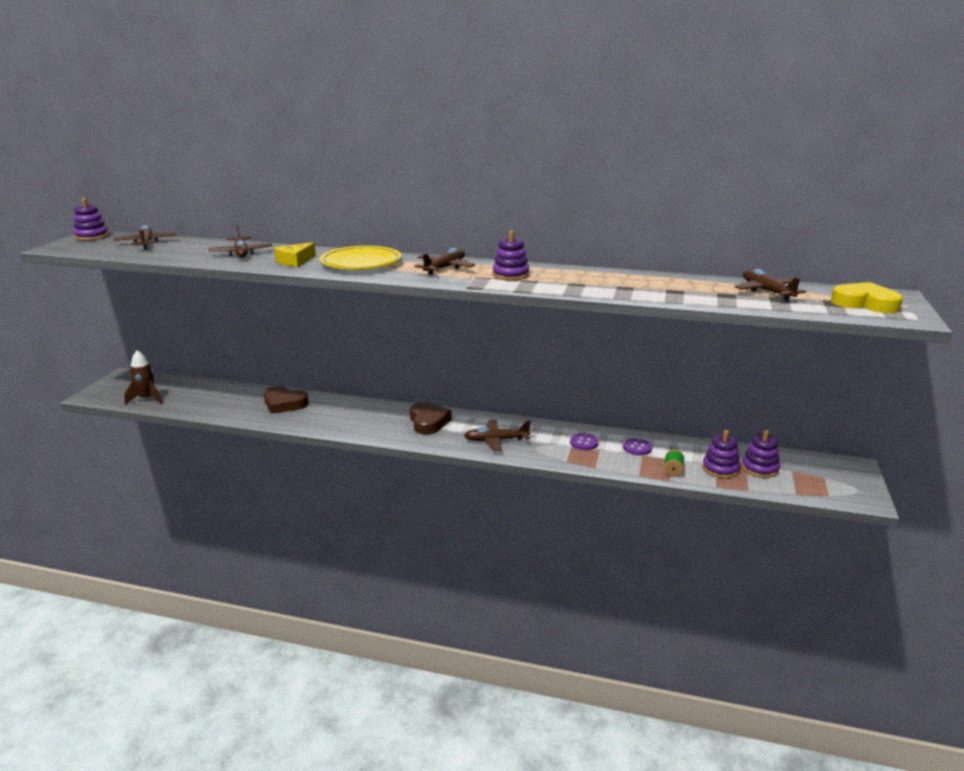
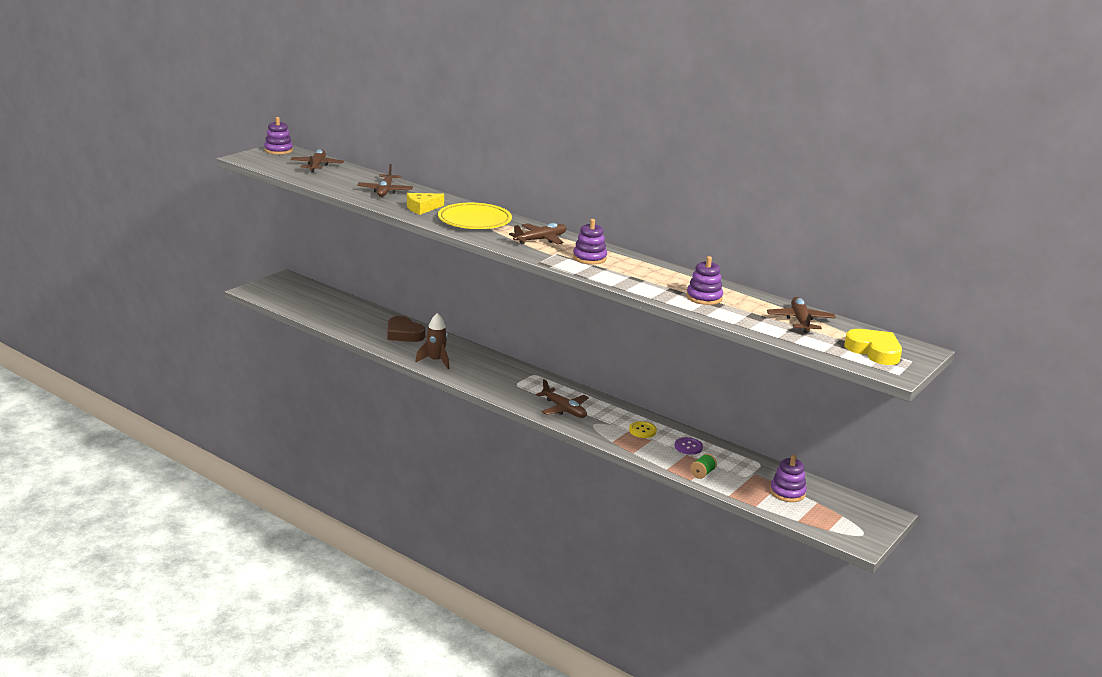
camera: 20 degrees right, 0 degrees up
brown rocket [124,350,163,405] -> brown rocket moved to [415,313,449,369]
brown heart [410,402,452,434] -> none
brown plane [464,420,531,451] -> brown plane turned 150 degrees counterclockwise [536,379,589,418]
purple button [570,433,599,450] -> yellow button [629,421,657,438]
purple stacking toy [702,430,740,479] -> purple stacking toy moved to [686,256,723,305]

